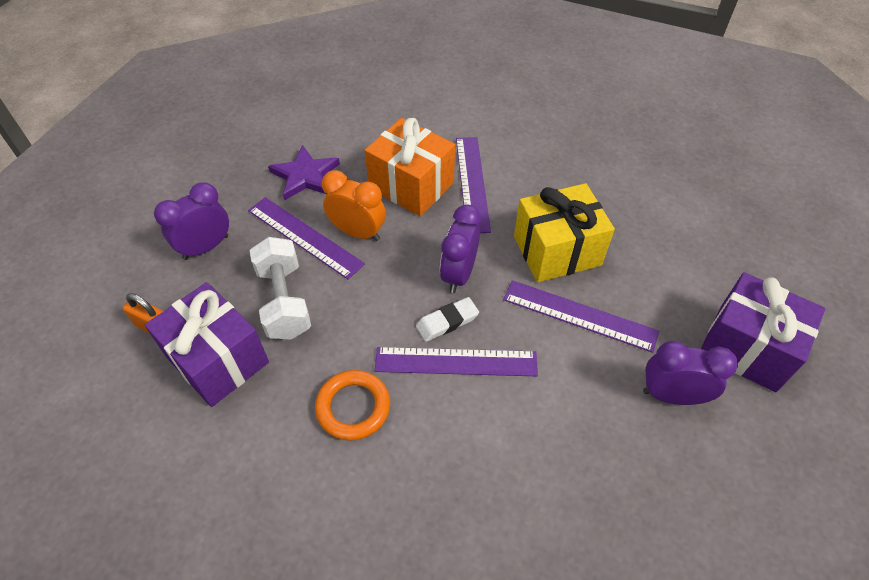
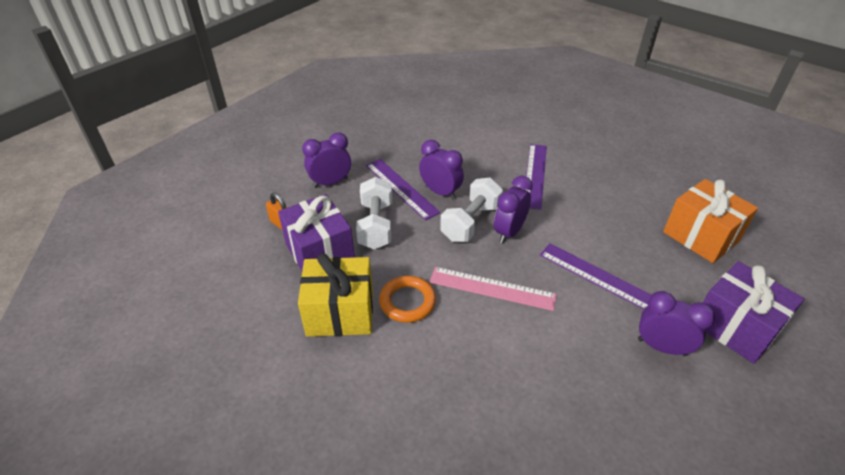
camera: 15 degrees right, 10 degrees down
purple star [268,145,340,201] -> none
orange clock [322,170,386,241] -> purple clock [419,140,464,200]
orange gift [365,118,455,216] -> orange gift moved to [663,179,758,263]
purple ruler [375,347,538,377] -> pink ruler [430,267,557,311]
white eraser [416,297,479,342] -> none
yellow gift [514,183,615,282] -> yellow gift moved to [298,253,373,337]
none -> white dumbbell [440,178,503,242]

